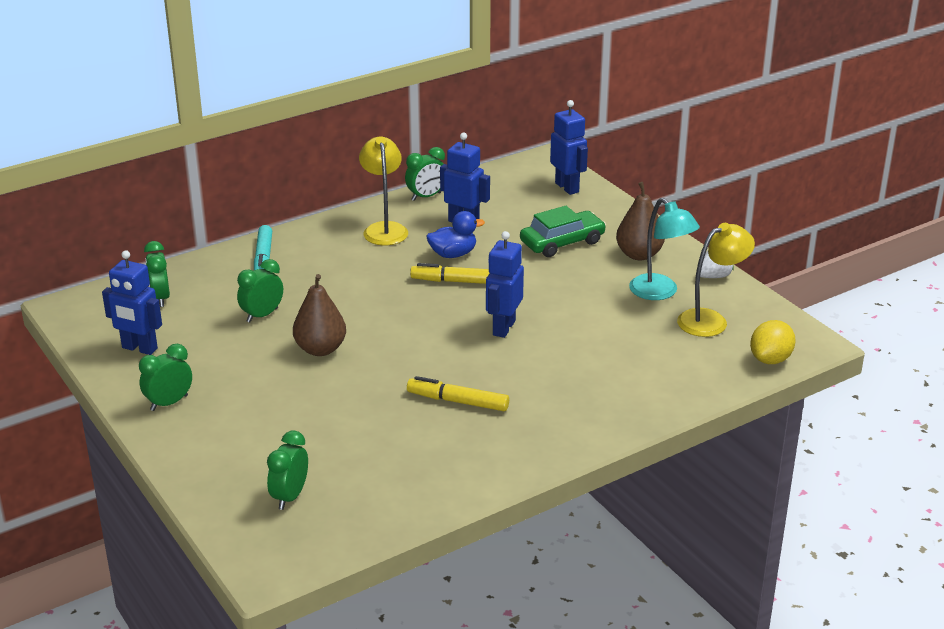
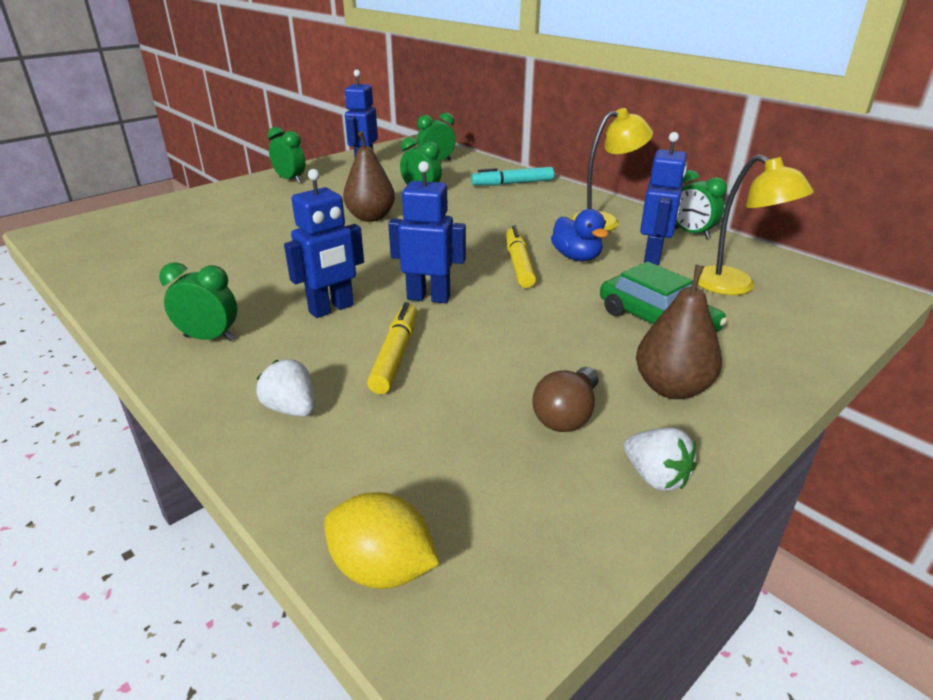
camera: 80 degrees right, 0 degrees up
green clock [267,431,308,510] -> green clock moved to [159,262,237,341]
yellow marker [407,376,509,411] -> yellow marker moved to [367,302,417,394]
blue robot [550,100,588,195] -> blue robot moved to [284,169,364,318]
turquoise lamp [629,198,700,300] -> brown light bulb [532,367,598,432]
yellow lamp [677,223,755,337] -> yellow lamp moved to [693,154,814,295]
none -> white strawberry [256,359,315,417]

